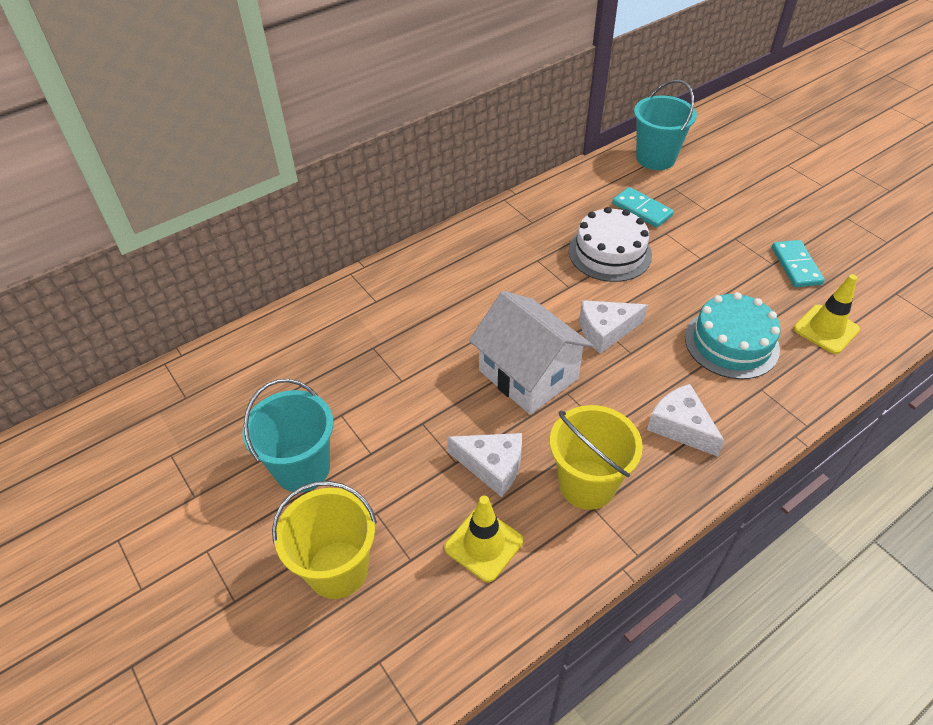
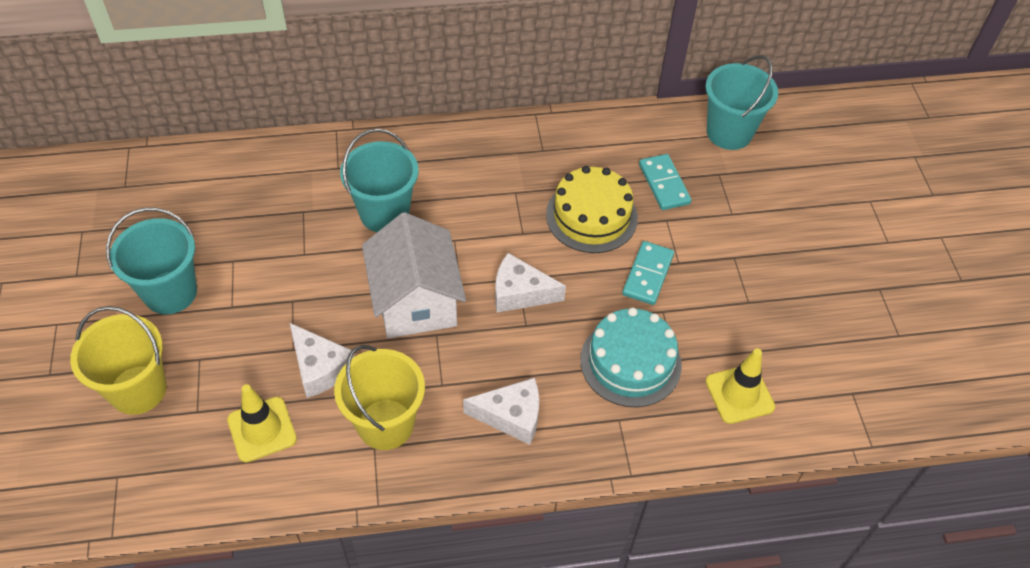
camera: 25 degrees right, 5 degrees up
white cake [569,207,652,282] -> yellow cake [546,166,638,253]
white cheese [647,384,725,457] -> white cheese turned 105 degrees clockwise [463,378,539,445]
turquoise domino [772,240,825,287] -> turquoise domino moved to [622,241,674,305]
none -> turquoise bucket [340,129,419,232]

